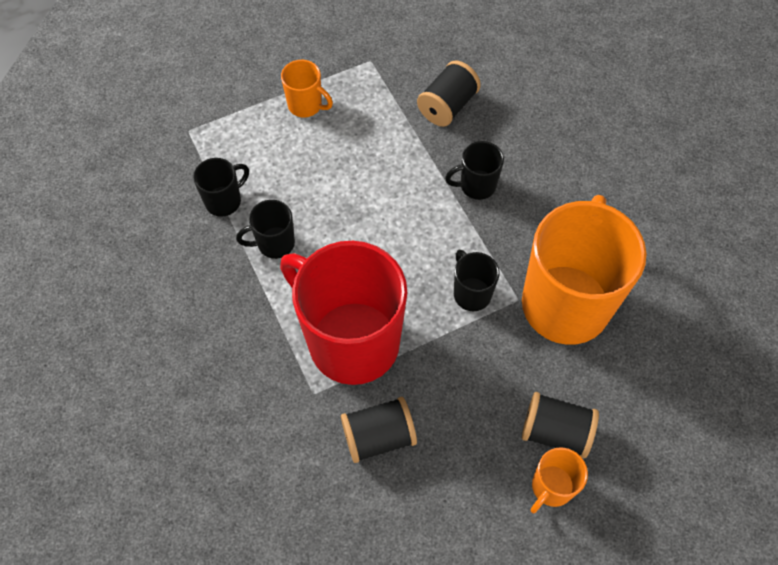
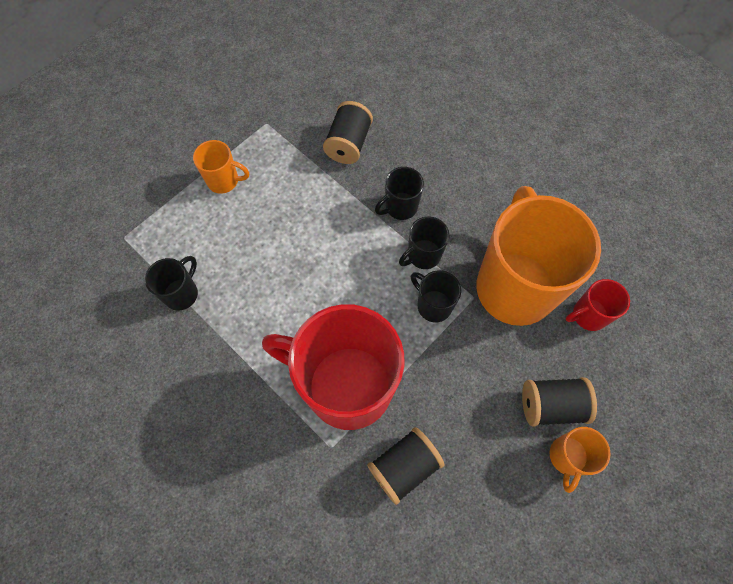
camera: 20 degrees left, 5 degrees up
black mug [236,200,295,259] -> black mug moved to [399,216,449,269]
none -> red mug [566,279,630,331]

